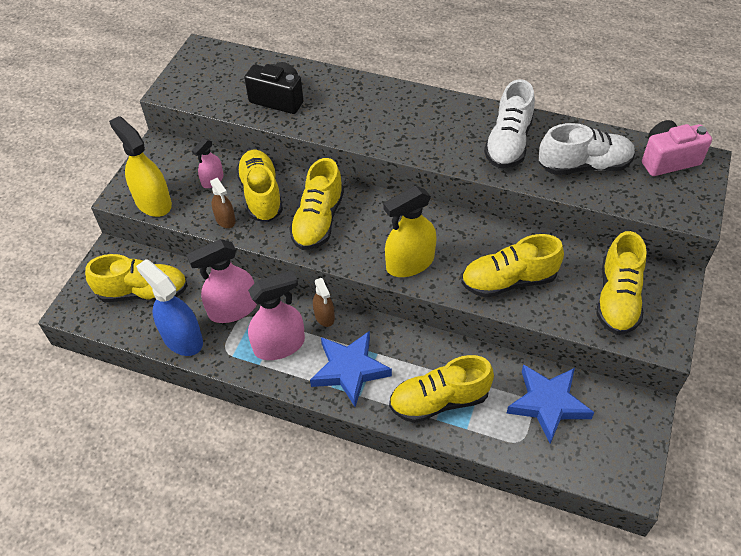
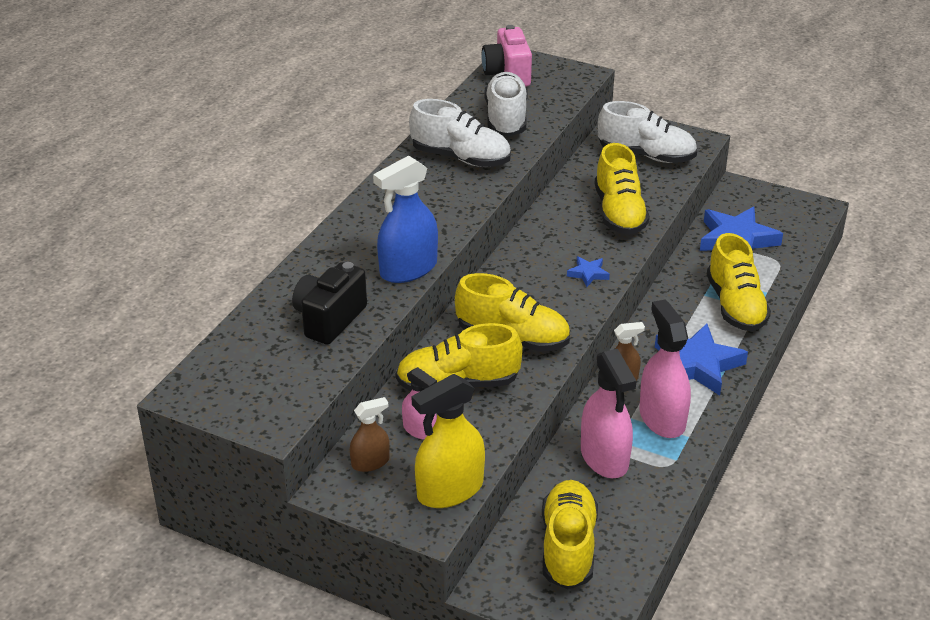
camera: 85 degrees left, 15 degrees down
blue spray bottle [136,259,203,356] -> blue spray bottle moved to [373,156,438,283]
brown spray bottle [210,178,236,228] -> brown spray bottle moved to [350,397,390,472]
yellow spray bottle [383,186,437,277] -> blue star [567,256,610,287]
yellow shoe [596,231,647,335] -> white shoe [598,101,697,163]

